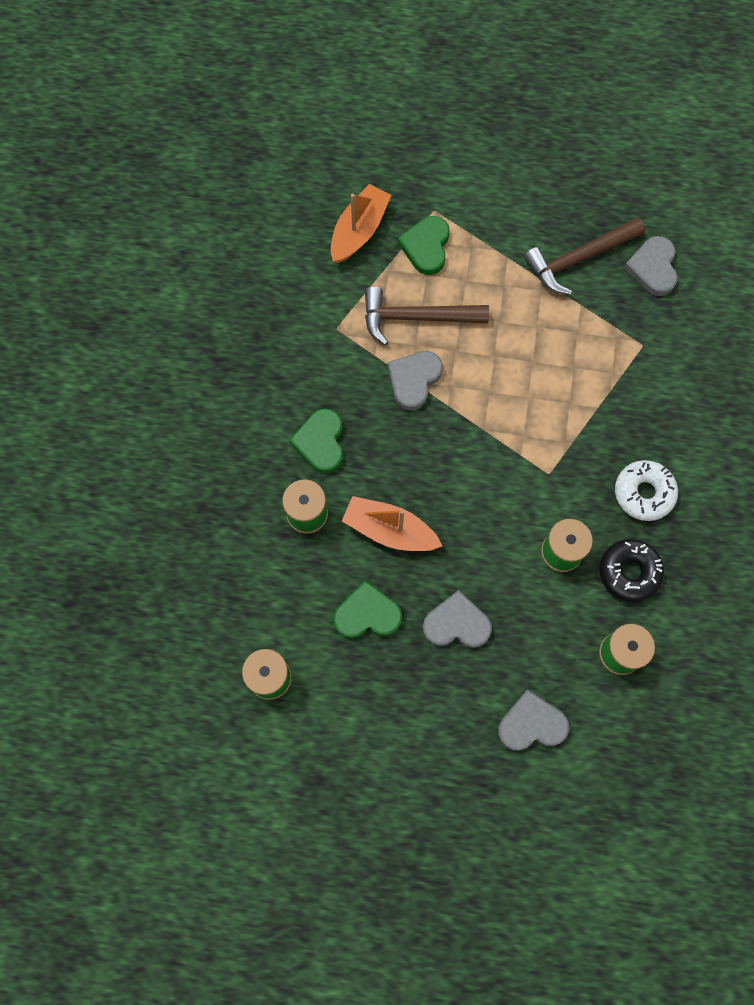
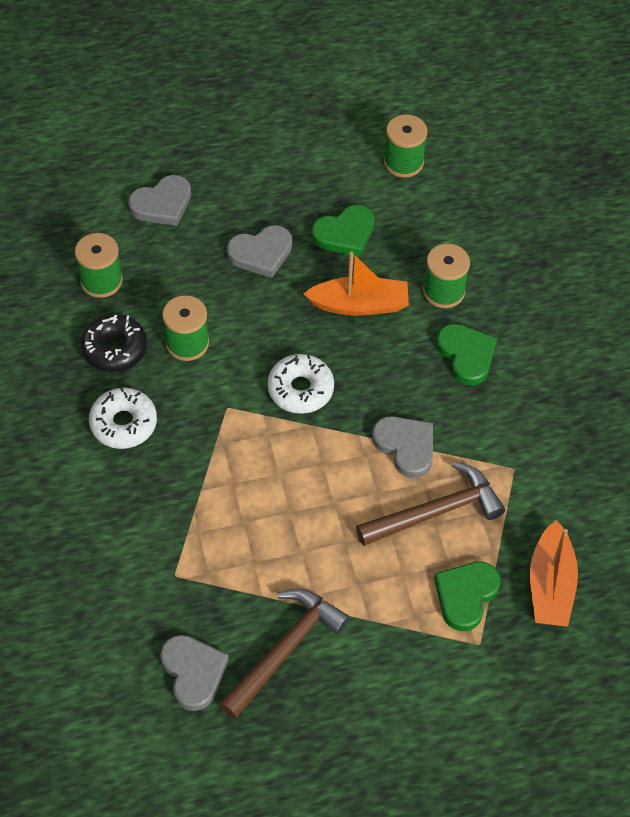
camera: 155 degrees right, 15 degrees down
grey heart [388,351,443,410] -> grey heart turned 45 degrees counterclockwise [372,416,433,478]
green heart [398,216,450,275] -> green heart turned 135 degrees counterclockwise [434,562,501,631]
none -> white donut [268,354,334,414]

